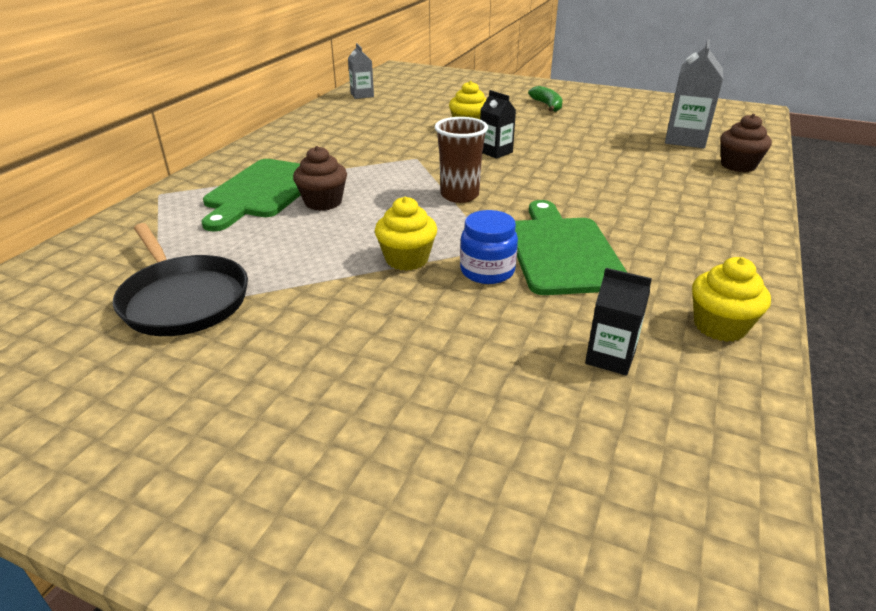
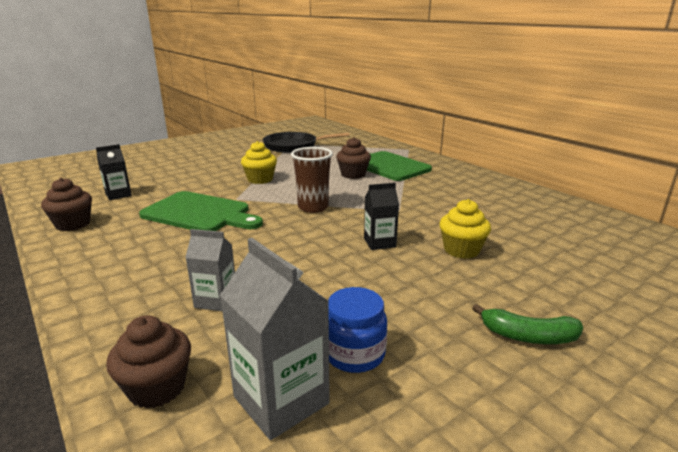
camera: 120 degrees right, 10 degrees down
grey carton [348,43,374,99] -> grey carton moved to [185,229,235,311]
blue jar [460,210,518,284] -> blue jar moved to [328,287,387,373]
yellow cupcake [692,257,771,342] -> brown cupcake [41,178,92,231]

